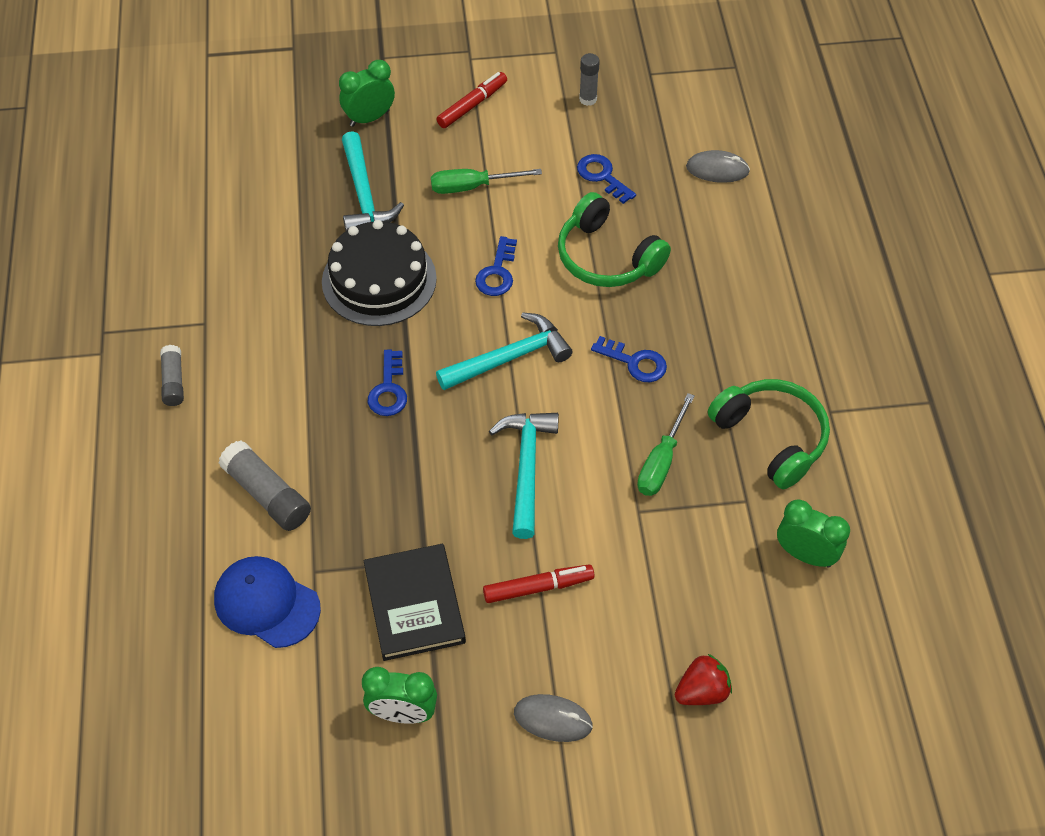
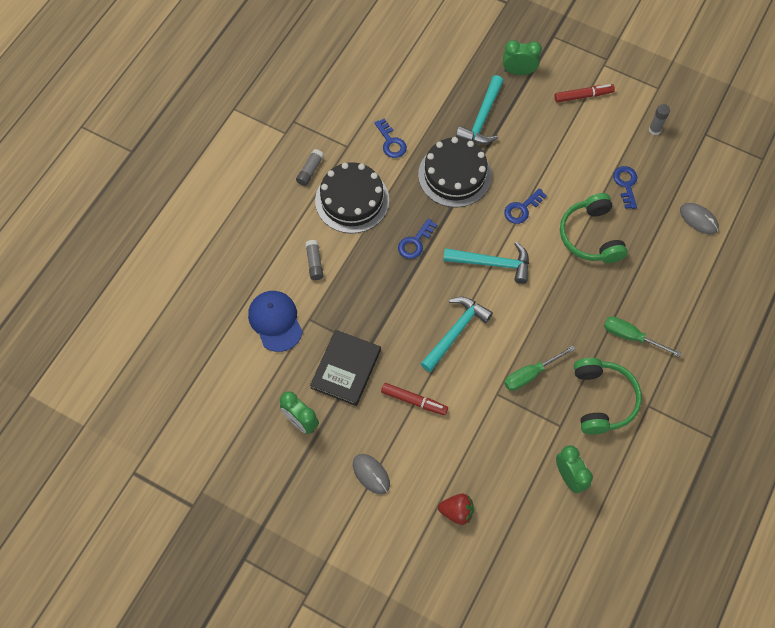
camera: 35 degrees right, 10 degrees up
grey glue stick [218,441,311,531] -> grey glue stick [305,240,324,280], size x0.62
green screwdriver [431,169,542,194] -> green screwdriver moved to [604,316,682,357]
blue key [591,336,667,382] -> blue key moved to [374,118,407,158]
none -> black cake [315,162,389,233]

